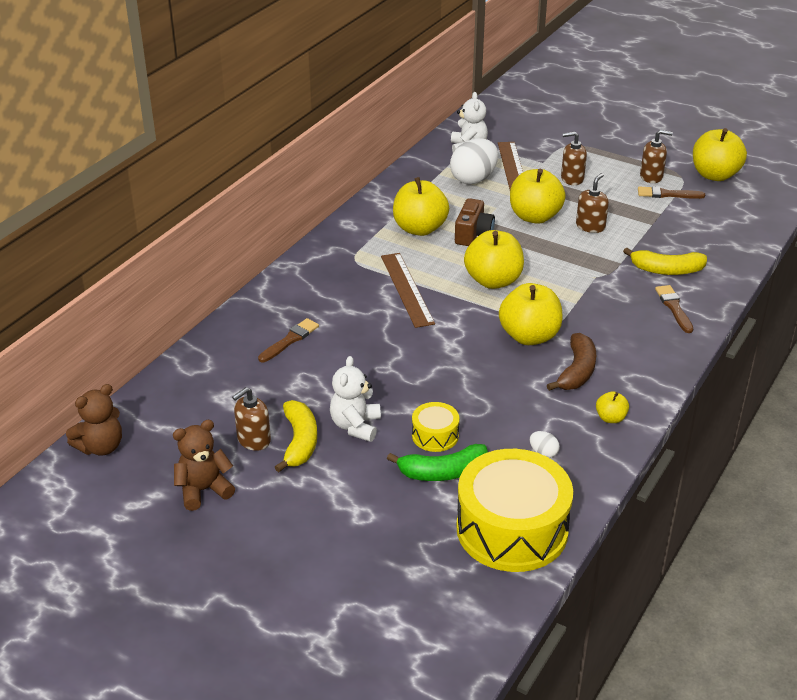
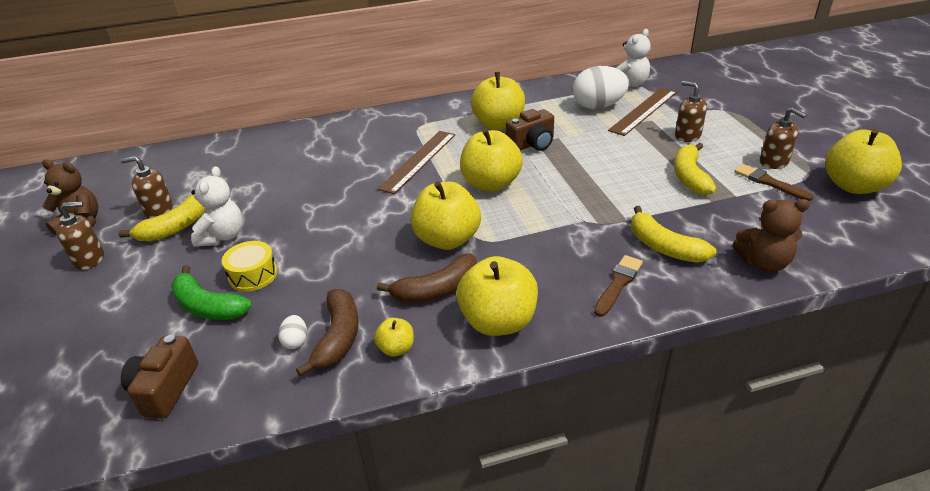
camera: 45 degrees right, 0 degrees up
brown teddy bear [66,384,122,456] -> brown teddy bear moved to [733,199,810,272]
brown brush [258,318,319,362] -> none
white teddy bear [330,356,381,442] -> white teddy bear turned 135 degrees clockwise [191,166,243,247]
yellow drum [456,449,573,572] -> brown camera [121,335,198,419]
yellow apple [510,169,566,224] -> yellow apple moved to [456,256,538,336]
brown soap dispenser [576,173,609,233] -> brown soap dispenser moved to [56,201,104,270]
none -> brown banana [296,289,359,376]
none -> yellow banana [674,143,716,195]

